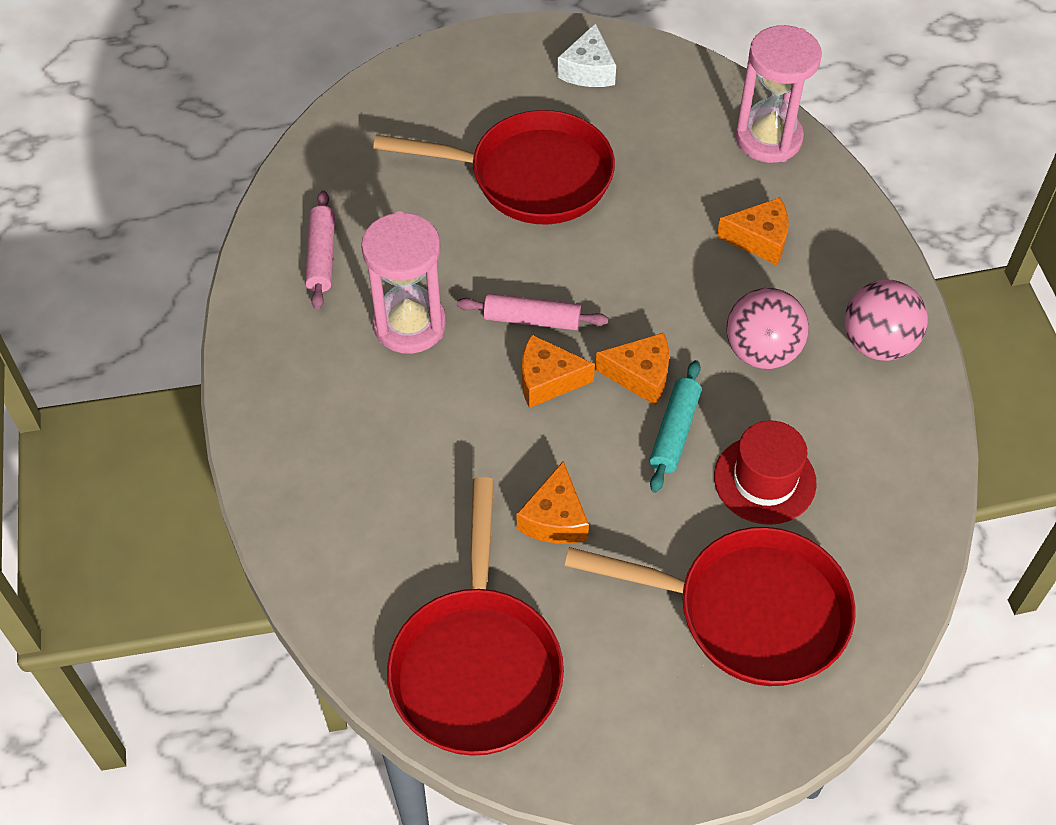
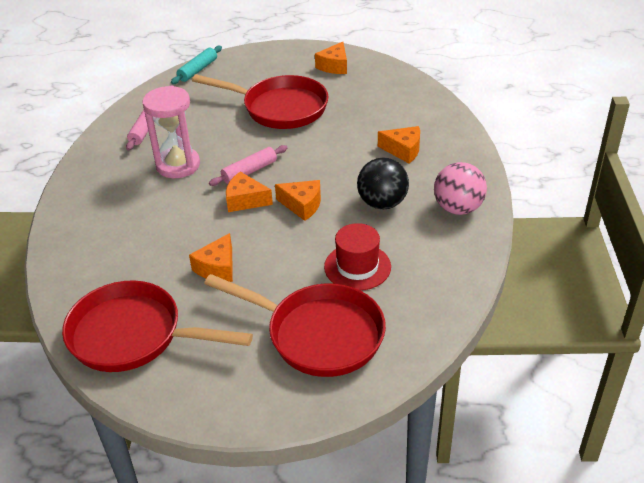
camera: 15 degrees right, 15 degrees down
red pan [387,477,564,756] -> red pan turned 90 degrees clockwise [62,280,253,372]
pink rolling pin [457,293,608,330] -> pink rolling pin turned 60 degrees counterclockwise [209,145,287,186]
white cheese [557,23,616,87] -> orange cheese [315,42,347,74]
turquoise rolling pin [649,360,702,493] -> turquoise rolling pin moved to [171,46,222,84]
pink ball [726,288,809,369] -> black ball [357,158,409,209]
pink hourglass [735,25,822,163] -> none

